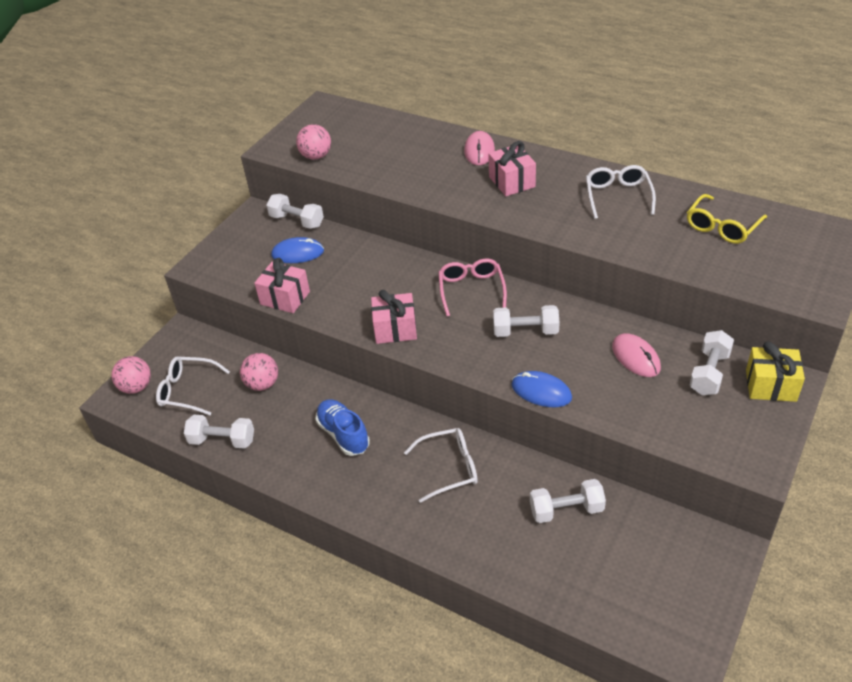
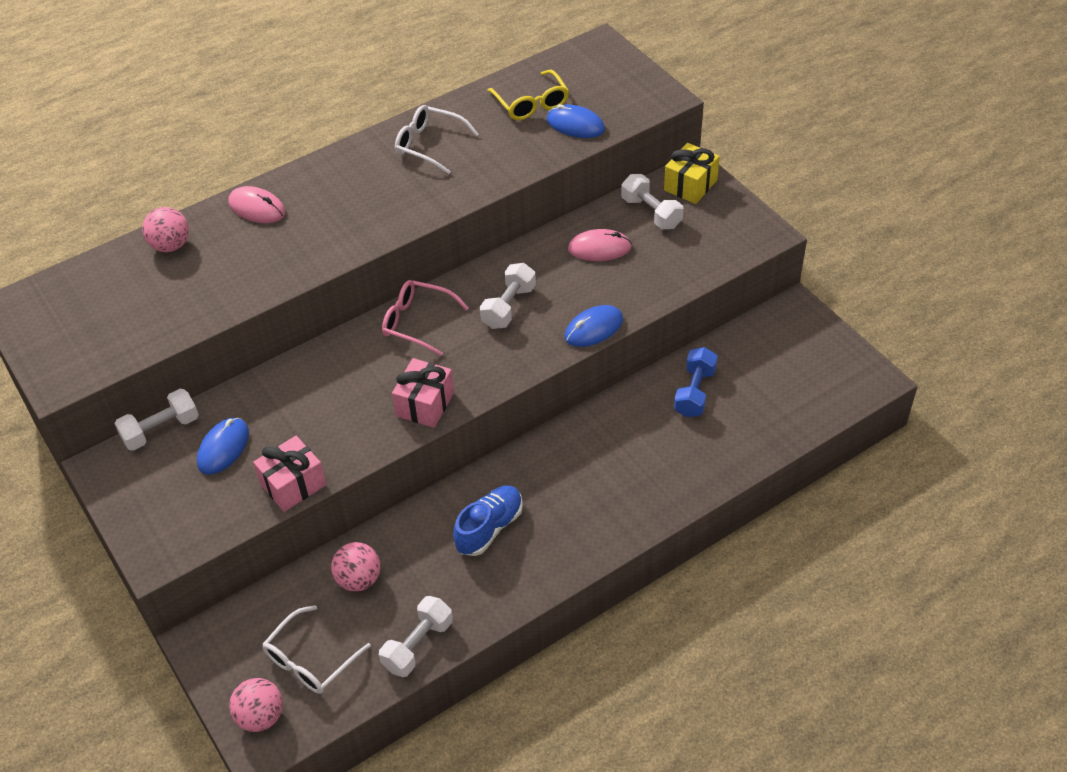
camera: 65 degrees left, 5 degrees up
pink ball [296,124,331,160] -> pink ball moved to [142,207,189,252]
blue shoe [316,399,370,456] -> blue shoe turned 135 degrees clockwise [453,485,523,556]
white glasses [404,428,478,503] -> none
pink gift [488,141,536,196] -> none
white dumbbell [530,479,606,523] -> blue dumbbell [674,347,718,417]
none -> blue mouse [546,104,605,138]

